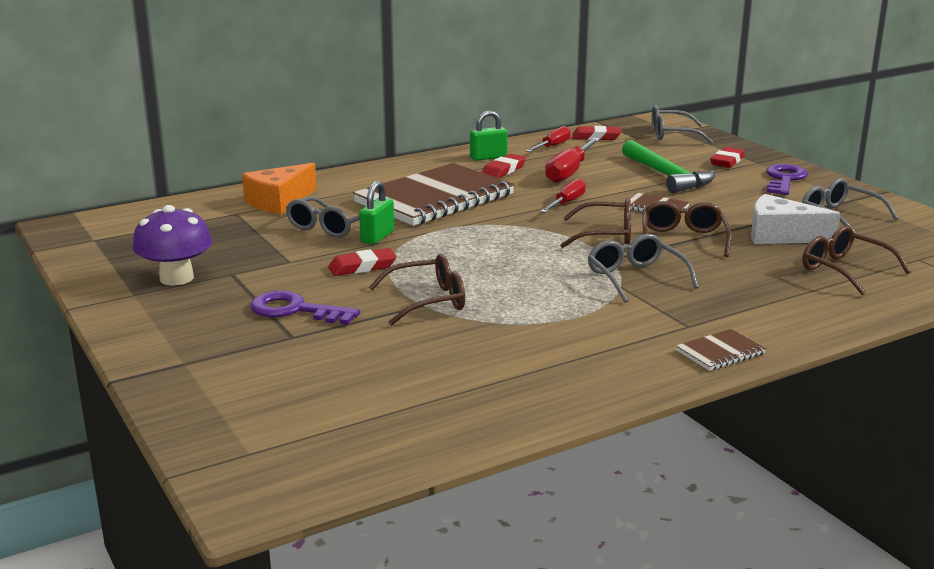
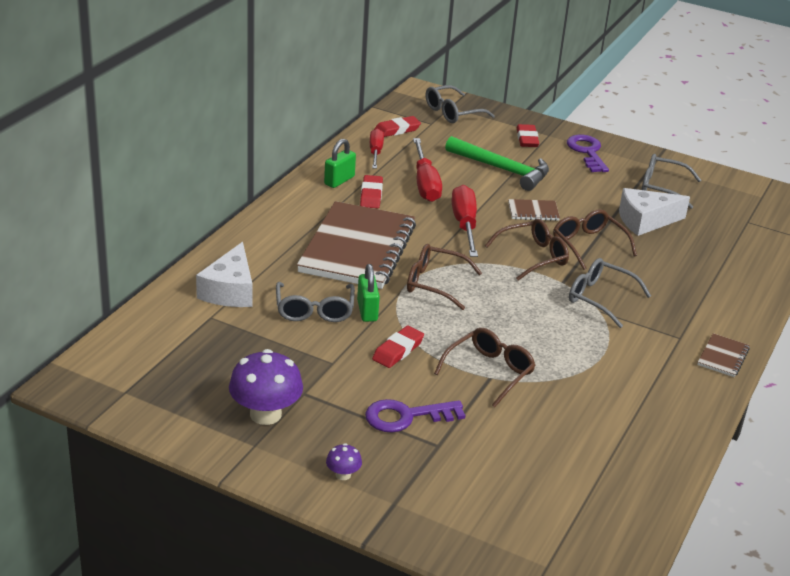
camera: 35 degrees left, 10 degrees up
orange cheese [242,163,317,214] -> white cheese [196,242,252,307]
red screwdriver [540,178,586,213] -> red screwdriver [451,185,478,257], size x1.52
brown glasses [802,226,911,296] -> brown glasses moved to [407,244,482,310]
none -> purple mushroom [326,443,362,480]

